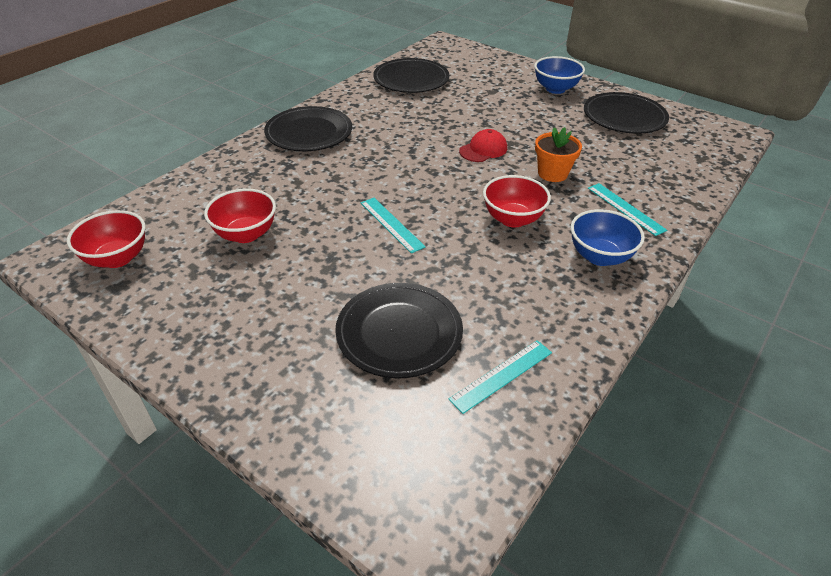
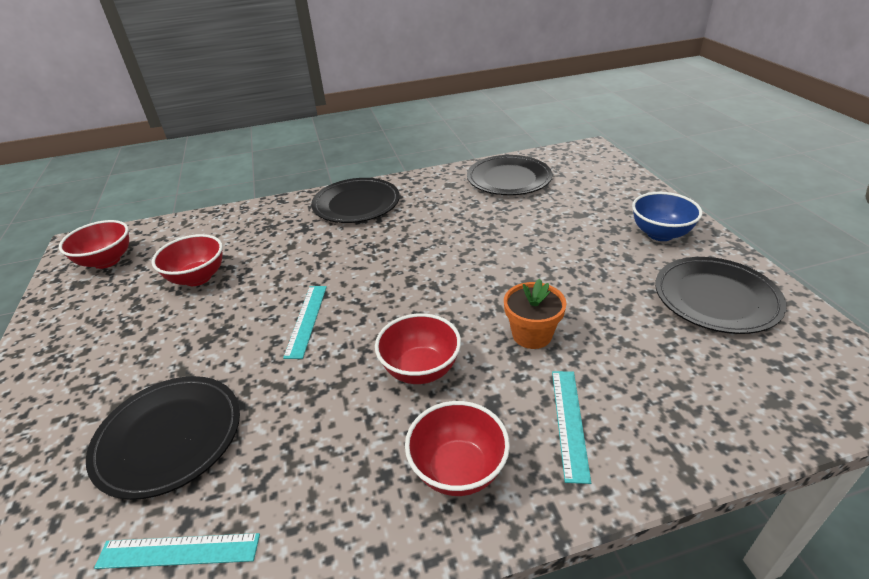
camera: 40 degrees right, 5 degrees down
red cap [459,129,507,162] -> none
blue bowl [571,209,645,266] -> red bowl [405,401,510,496]

